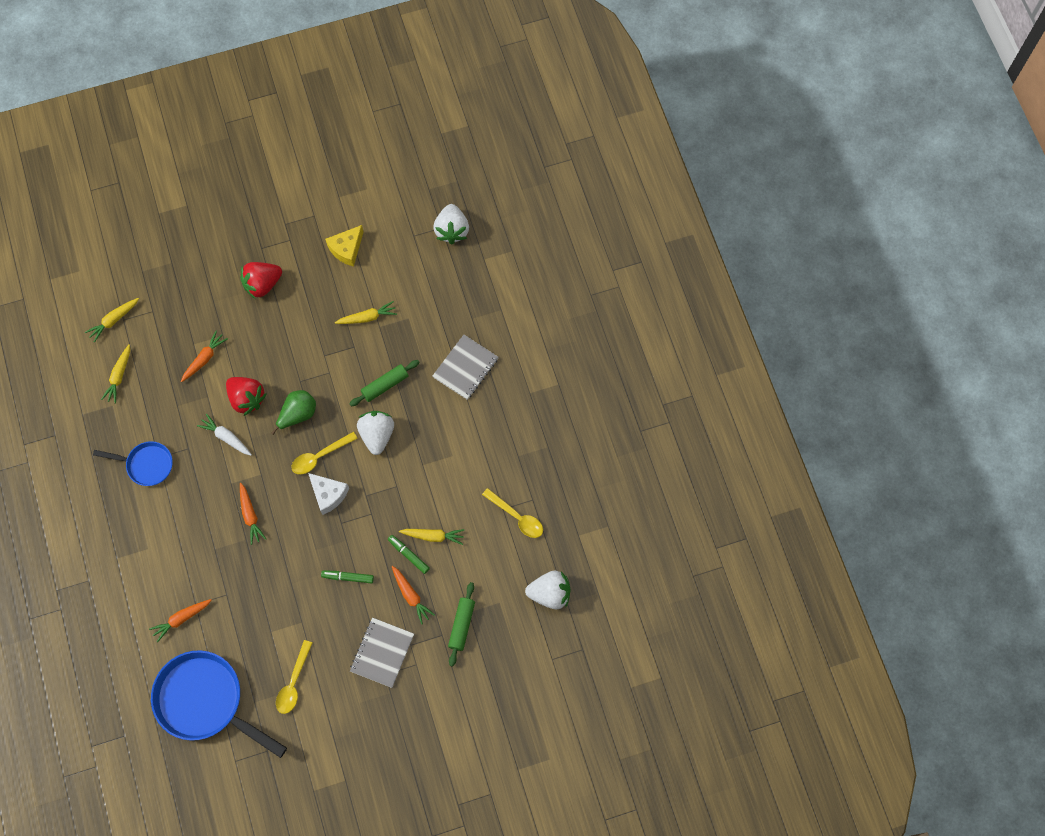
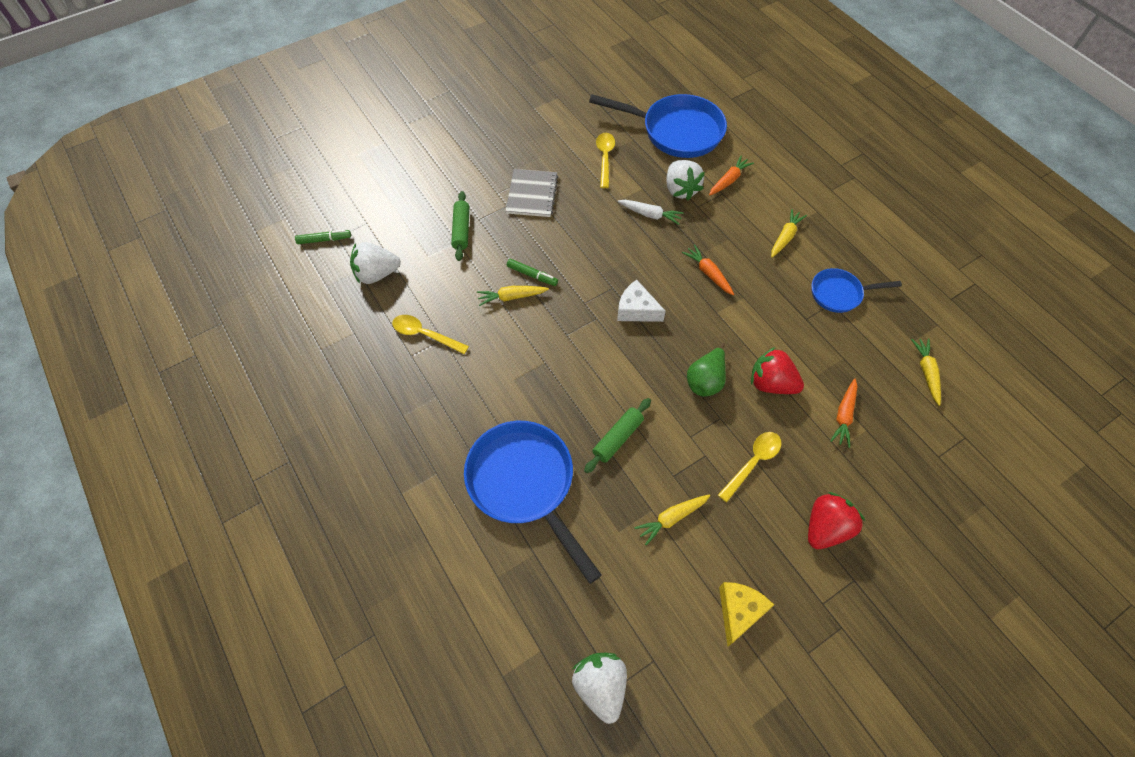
camera: 165 degrees right, 10 degrees down
yellow carrot [85,298,139,343] -> yellow carrot moved to [771,209,807,258]
white carrot [197,414,252,456] -> white carrot moved to [618,200,683,225]
yellow spoon [291,432,358,474] -> yellow spoon moved to [718,432,781,502]
green marker [321,570,374,583] -> green marker moved to [295,230,351,244]
white strawberry [357,411,394,455] -> white strawberry moved to [666,160,705,200]
orange carrot [392,566,435,624] -> none
grey notebook [433,335,499,400] -> blue pan [464,421,602,584]

